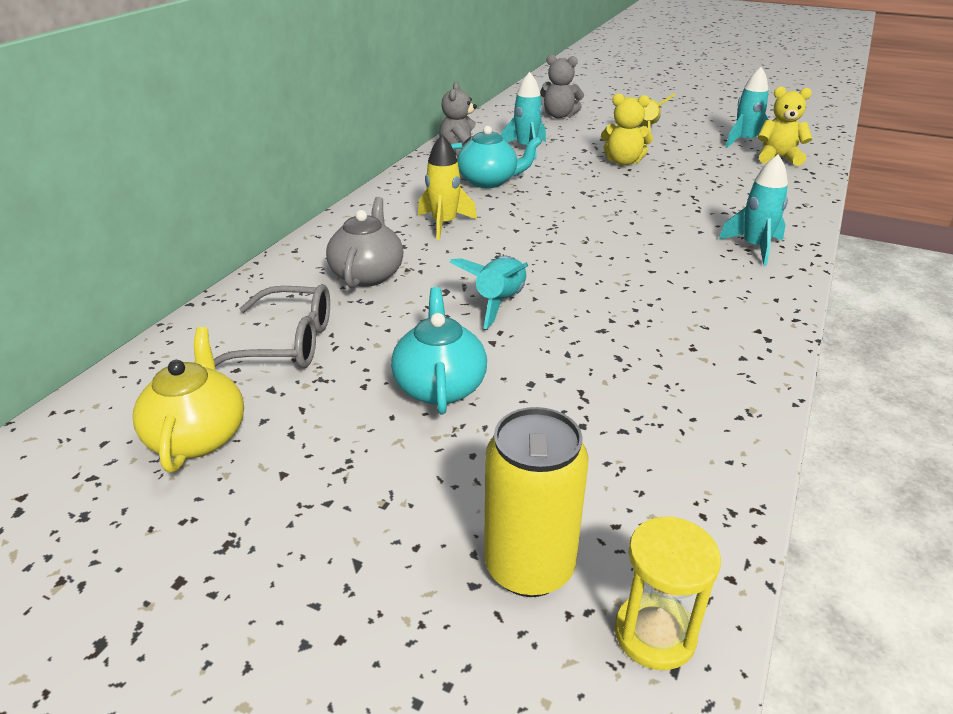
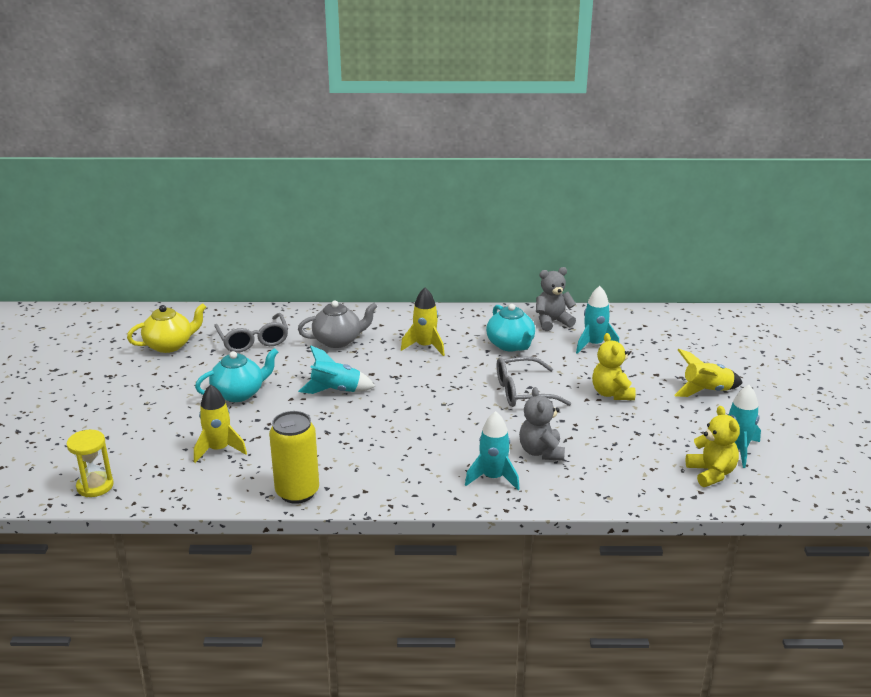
camera: 65 degrees right, 5 degrees down
yellow can [484,407,589,597] -> yellow can moved to [269,411,319,504]
grey teddy bear [540,54,584,118] -> grey teddy bear moved to [519,387,565,461]
none -> yellow rocket [194,384,247,463]
none -> grey glasses [497,357,571,407]

